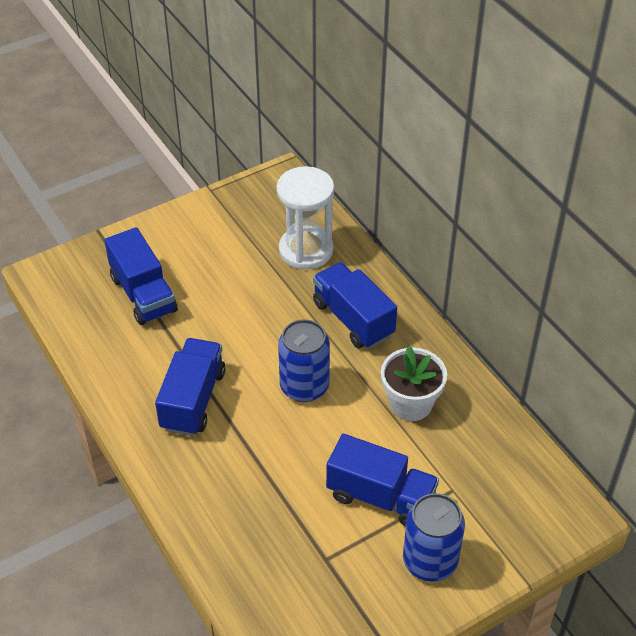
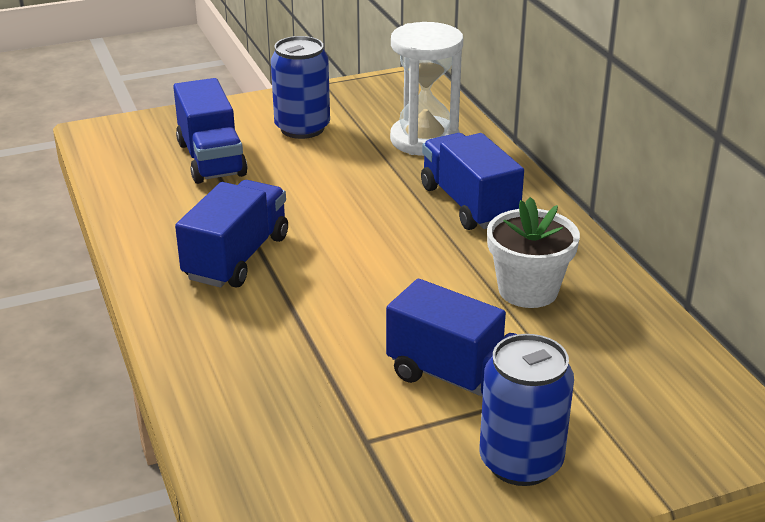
camera: 10 degrees right, 15 degrees down
blue can [278,319,330,402] -> blue can moved to [271,36,330,139]

